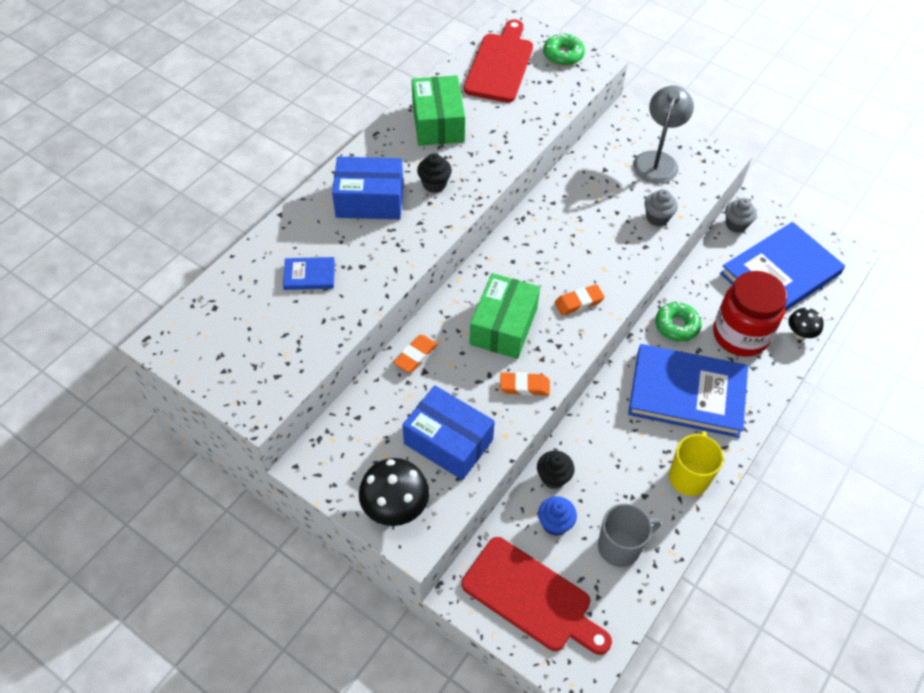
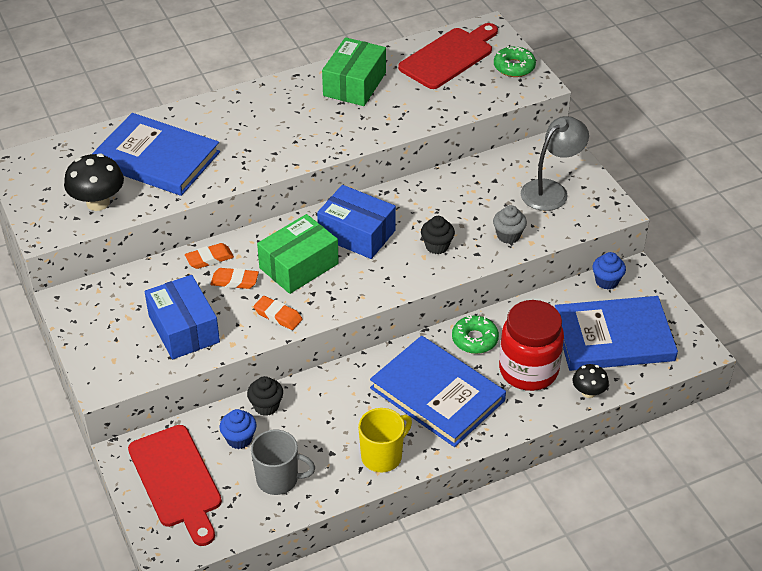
camera: 30 degrees right, 10 degrees down
blue book [283,257,335,290] -> blue book [92,113,220,196], size x2.31
blue box [332,157,403,219] -> blue box moved to [317,185,396,259]
black mushroom [359,458,429,526] -> black mushroom moved to [64,154,124,211]
black cupcake [417,153,452,193] -> black cupcake moved to [421,216,455,254]
orange eraser [554,284,605,316] -> orange eraser moved to [211,268,259,289]
grey cupcake [725,198,757,233] -> blue cupcake [593,252,626,290]

